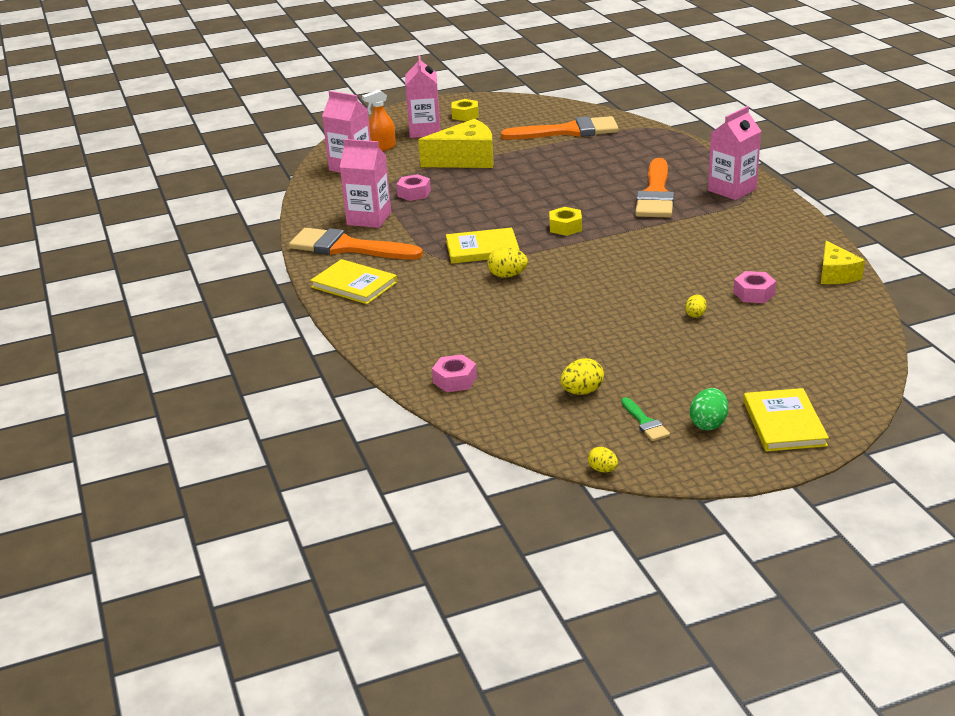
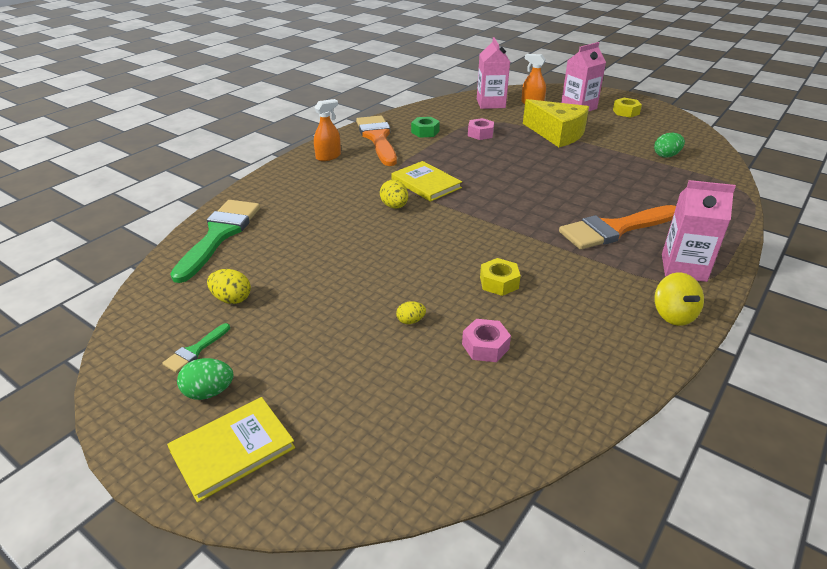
camera: 55 degrees right, 5 degrees up
yellow book [310,259,397,304] -> orange spray bottle [314,99,341,161]
pink carton [340,139,391,228] -> green nut [411,117,440,138]
pink nut [432,354,477,392] -> green brush [170,200,260,283]
orange brush [501,116,619,140] -> green egg [654,133,685,158]
yellow nut [549,207,582,236] -> yellow nut moved to [480,258,521,296]
yellow egg [588,447,618,472] -> none
yellow cheese [821,241,865,284] -> none
none -> yellow spinning top [654,272,704,326]

